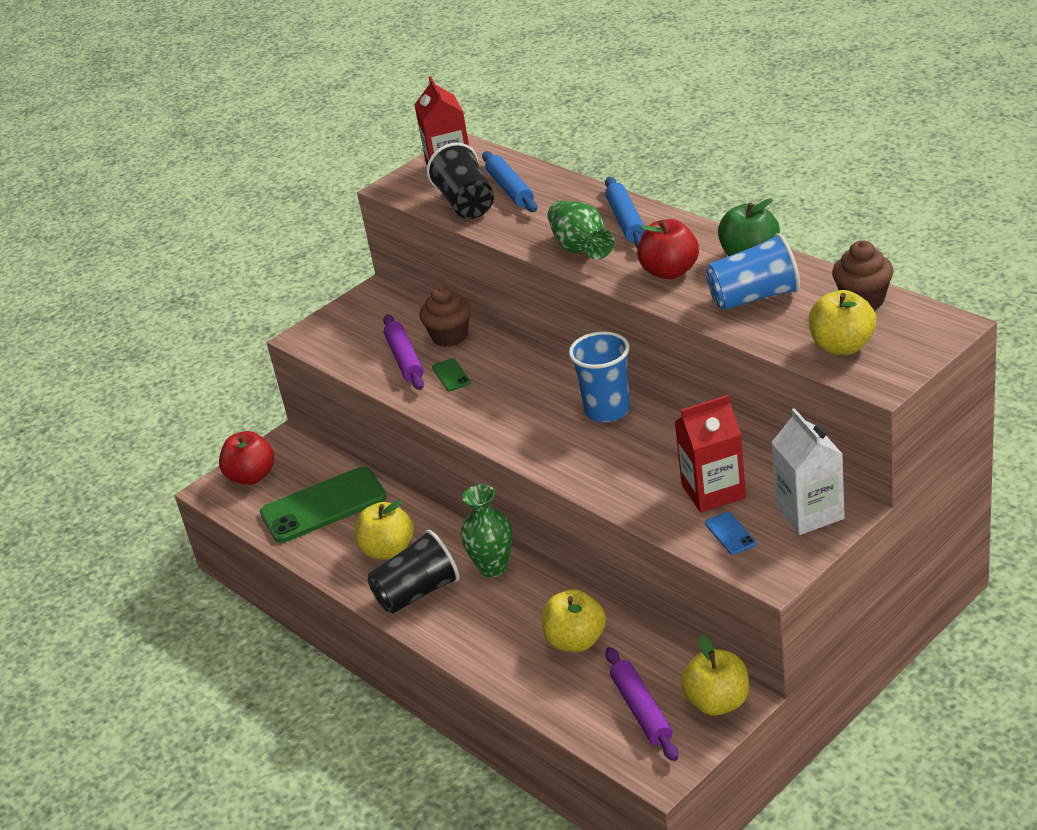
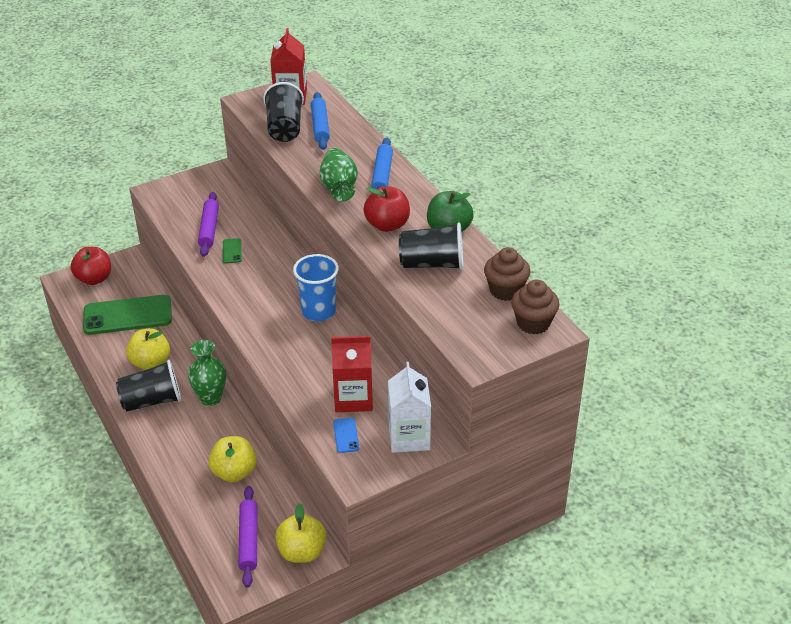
camera: 10 degrees right, 5 degrees up
brown cupcake [420,285,471,347] -> brown cupcake moved to [511,280,560,335]
blue cup [706,233,800,310] -> black cup [399,222,463,270]
yellow apple [809,290,876,355] -> none

